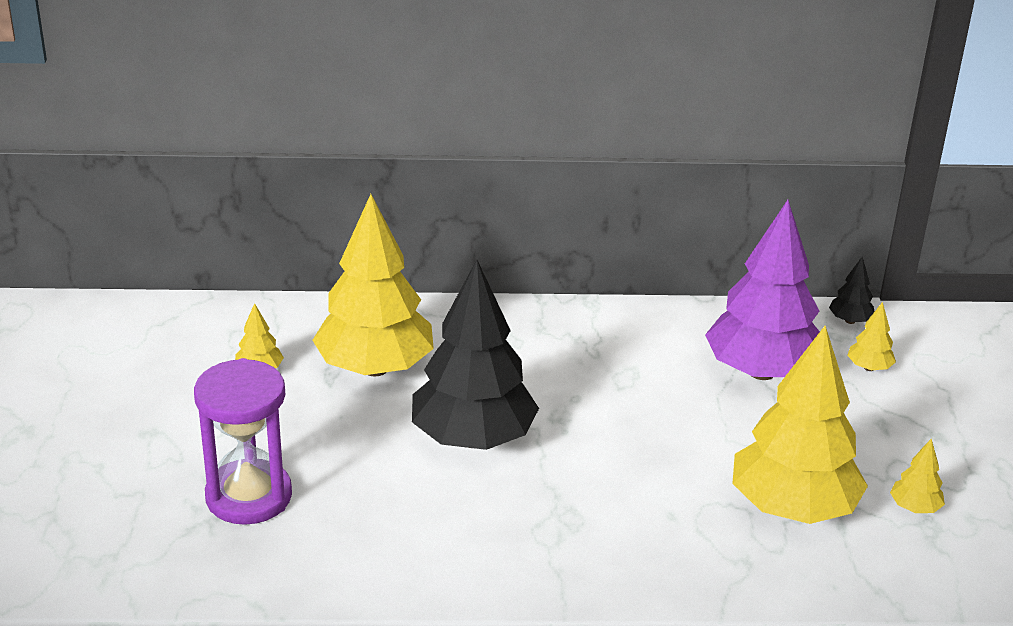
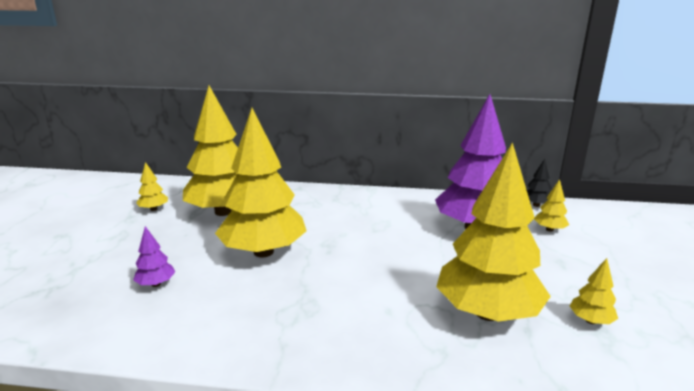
camera: 10 degrees right, 10 degrees down
purple hourglass [194,358,292,525] -> none
black tree [412,260,539,450] -> yellow tree [215,108,307,257]
none -> purple tree [133,226,175,287]

